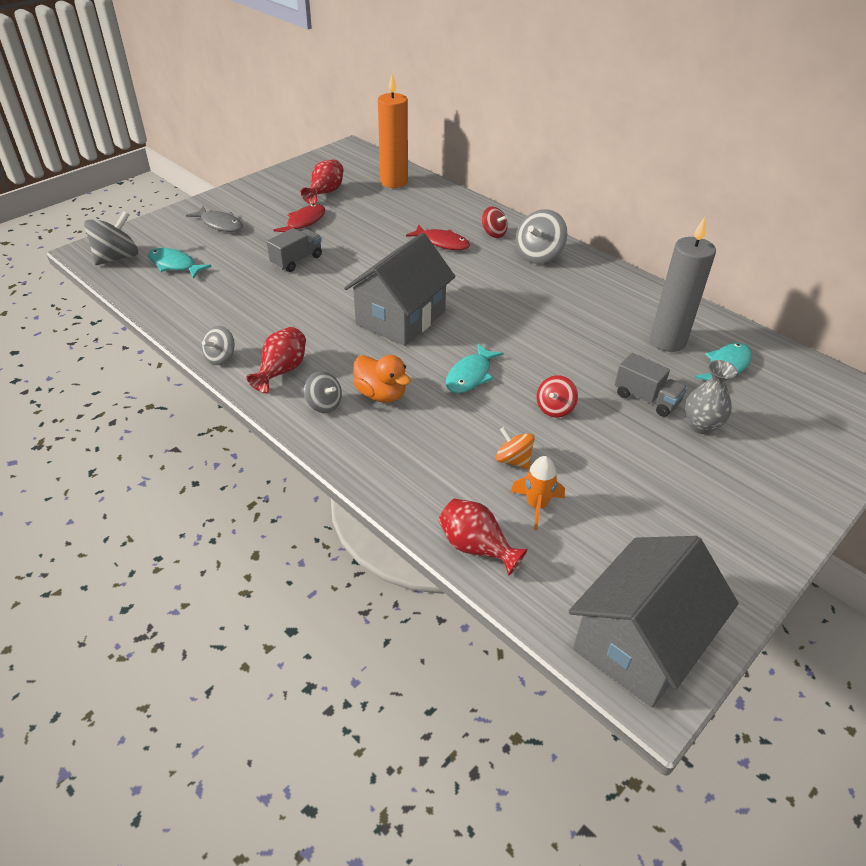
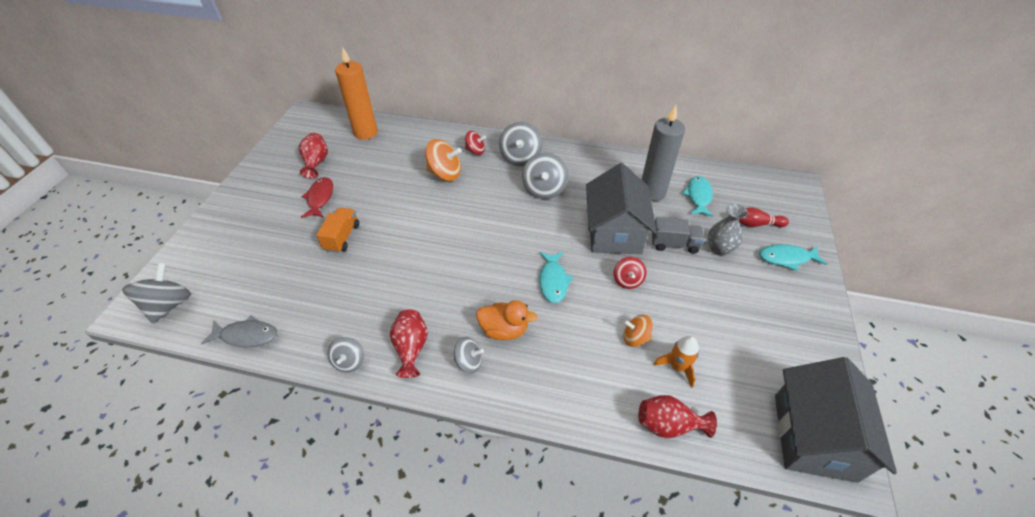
camera: 30 degrees left, 5 degrees up
turquoise fish [148,248,212,279] -> turquoise fish moved to [759,244,827,271]
grey fish [186,206,243,232] -> grey fish moved to [201,315,277,347]
grey truck [267,228,322,272] -> orange truck [316,207,359,253]
grey house [344,233,456,346] -> grey house moved to [586,163,657,254]
red fish [406,224,470,250] -> orange spinning top [425,139,462,181]
none -> grey spinning top [522,152,568,199]
none -> red bowling pin [739,208,789,227]

